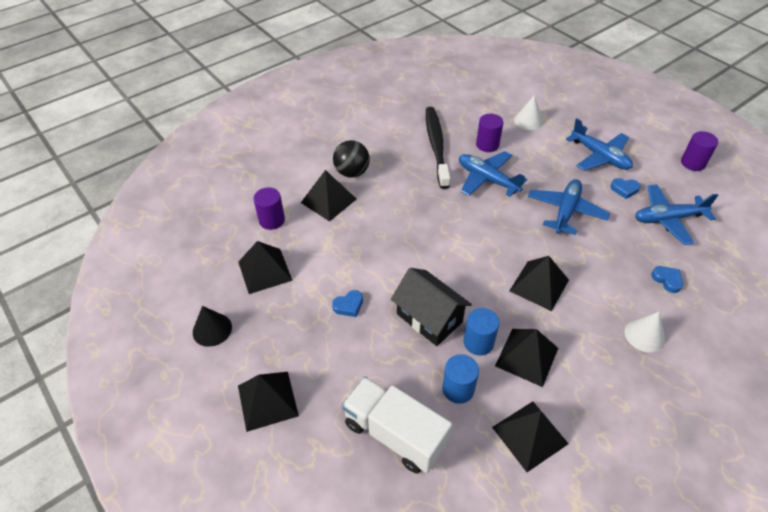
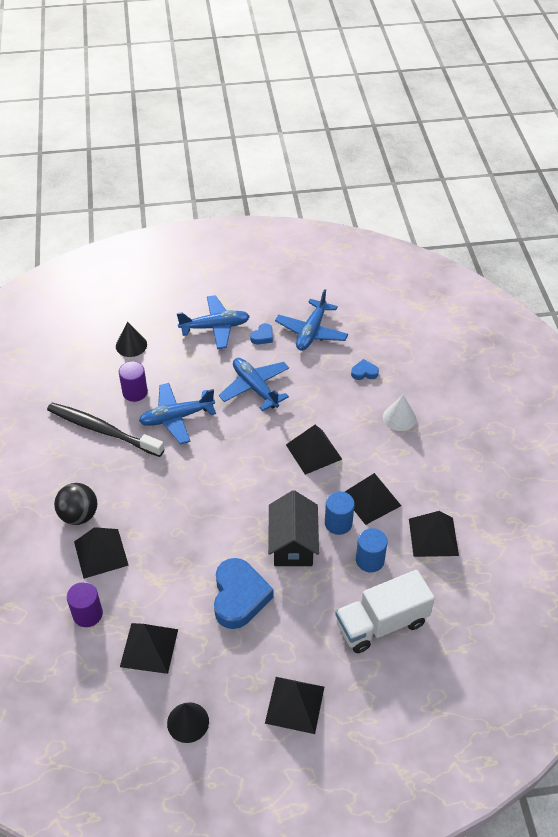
camera: 60 degrees left, 0 degrees up
blue heart [332,290,363,317] -> blue heart [214,558,274,629], size x2.17
black house [391,268,472,346] -> black house turned 75 degrees counterclockwise [268,490,319,566]
white cone [514,95,543,130] -> black cone [116,321,147,357]
purple cylinder [681,131,718,171] -> none

